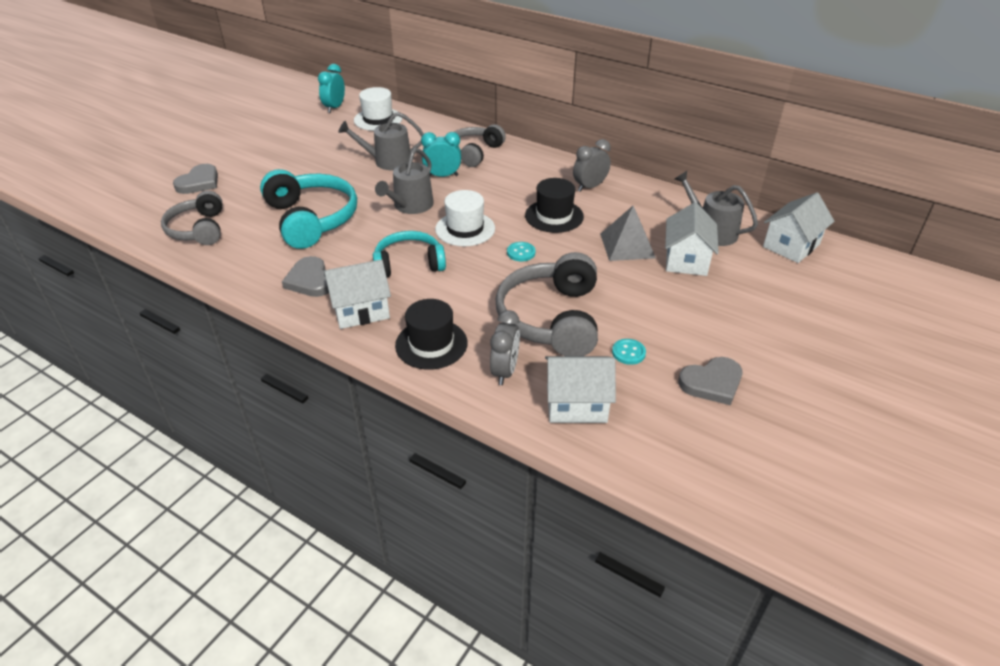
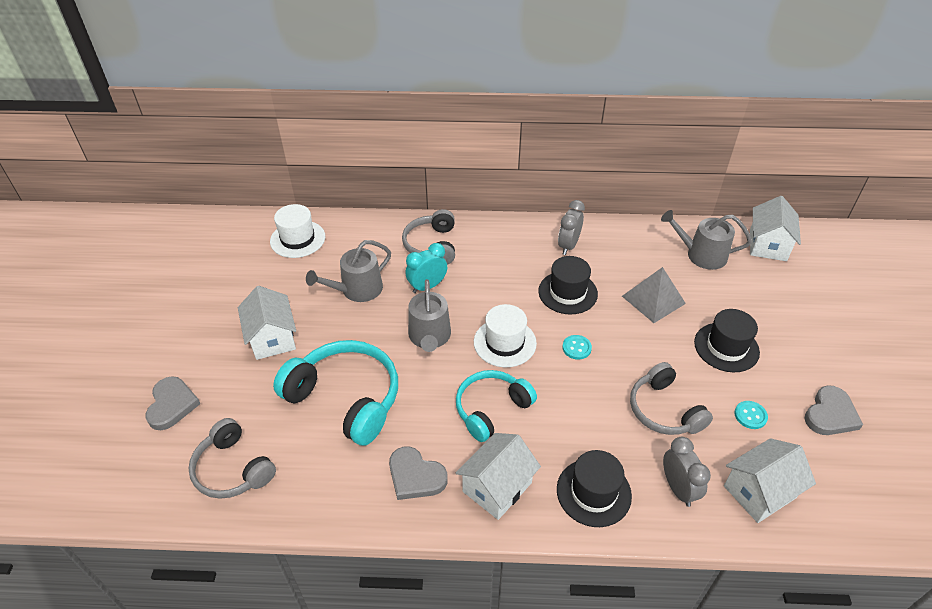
camera: 30 degrees left, 5 degrees up
turquoise clock [318,64,345,113] -> none
grey headphones [496,252,598,356] -> grey headphones [630,362,713,435], size x0.66
white house [665,202,719,276] -> white house moved to [238,286,296,360]
none -> black hat [694,309,760,372]

